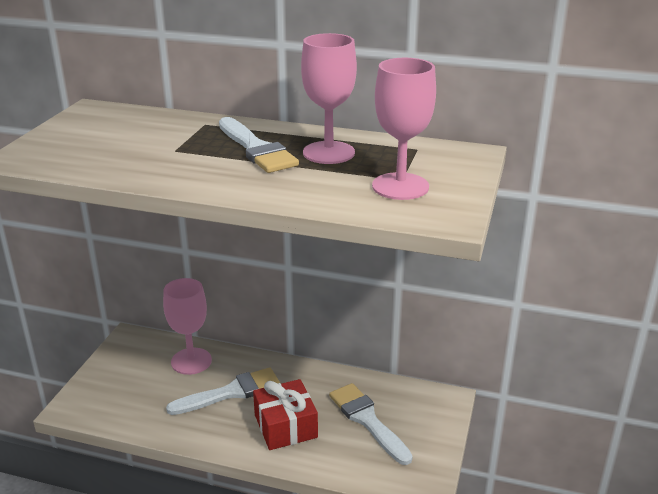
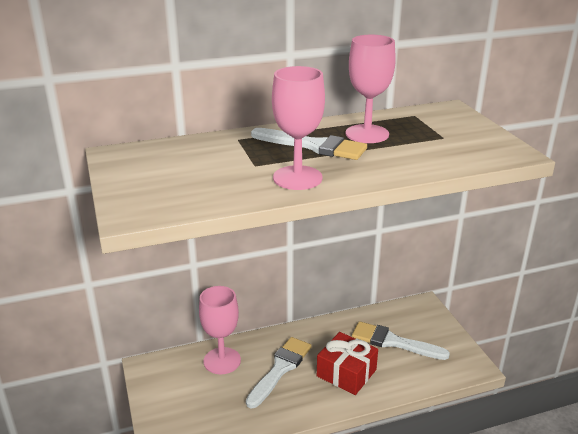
camera: 35 degrees left, 0 degrees up
pink goblet [372,58,436,200] -> pink goblet moved to [272,66,325,190]

